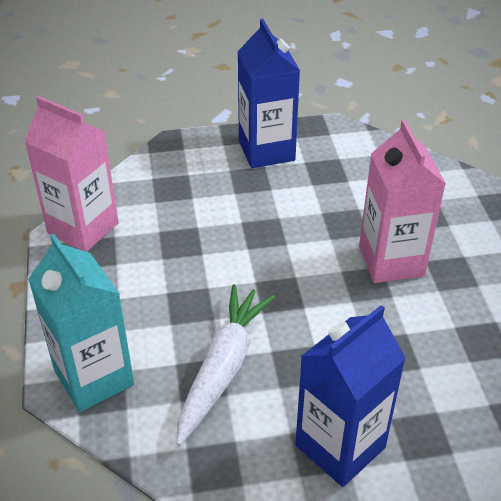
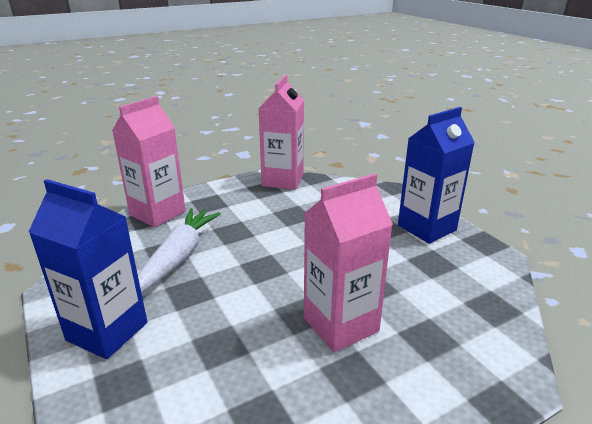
camera: 70 degrees right, 15 degrees down
turquoise carton [28,234,134,412] -> pink carton [112,96,186,227]
white carrot [176,284,275,446] -> white carrot turned 75 degrees counterclockwise [138,209,221,293]

